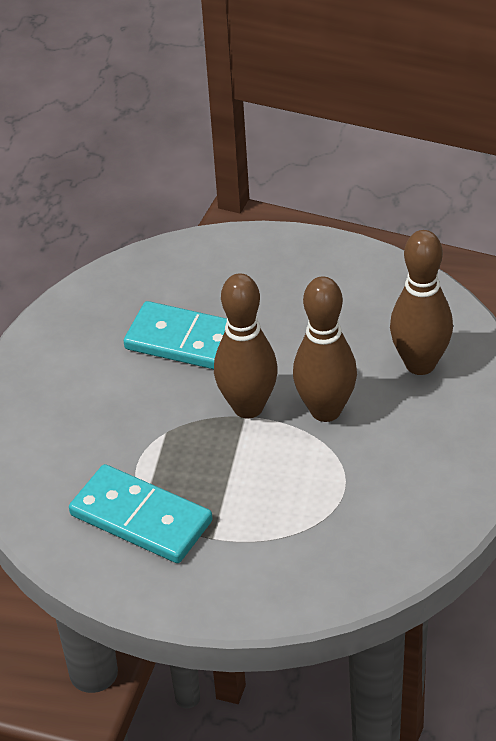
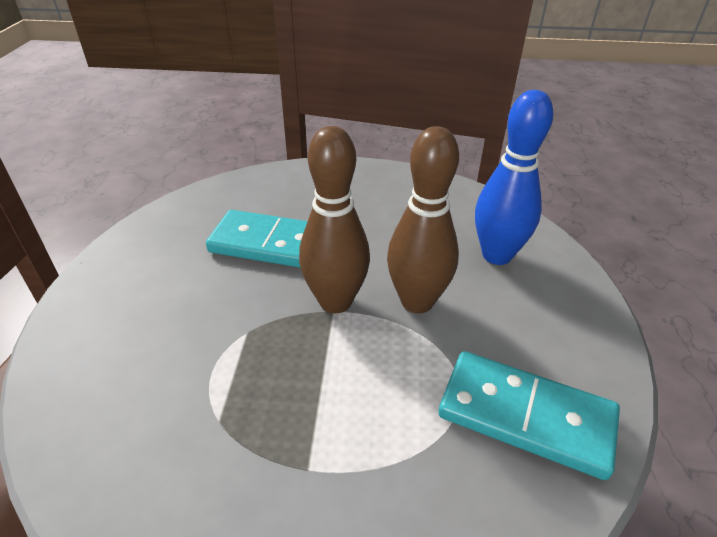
camera: 10 degrees left, 5 degrees down
turquoise domino [69,464,213,563] -> turquoise domino moved to [438,351,620,480]
brown bowling pin [390,230,453,375] -> blue bowling pin [475,90,553,265]

